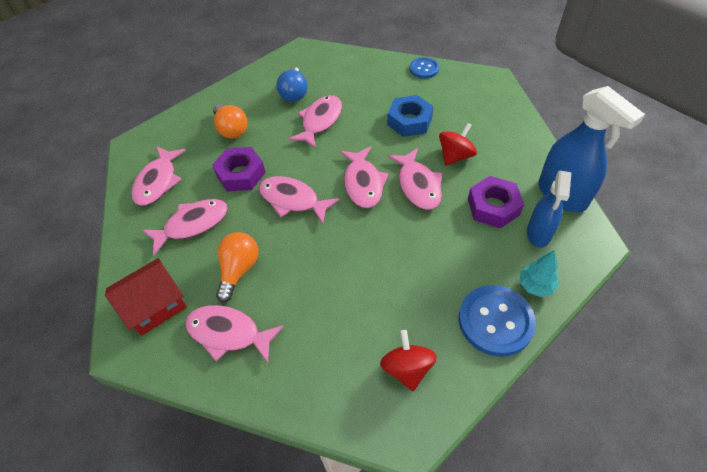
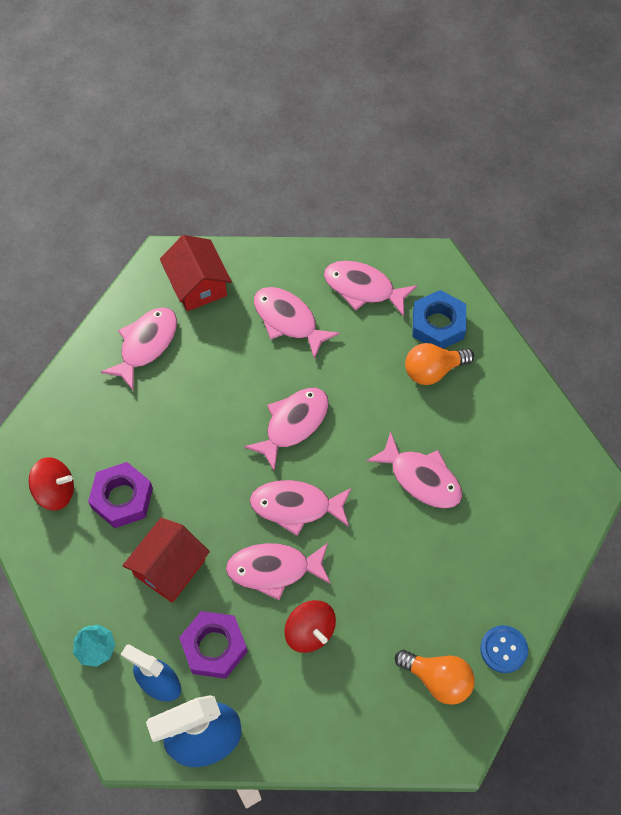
camera: 100 degrees right, 10 degrees up
pink fish [142,199,228,255] -> pink fish turned 150 degrees clockwise [254,287,340,359]
purple nut [212,147,266,192] -> purple nut moved to [88,462,153,528]
orange light bulb [216,232,259,302] -> orange light bulb moved to [395,650,475,705]
blue light bulb [277,67,308,102] -> none
blue nut [387,95,434,137] -> blue nut moved to [413,290,466,349]
blue button [459,285,536,357] -> none
none -> red house [122,518,210,603]

